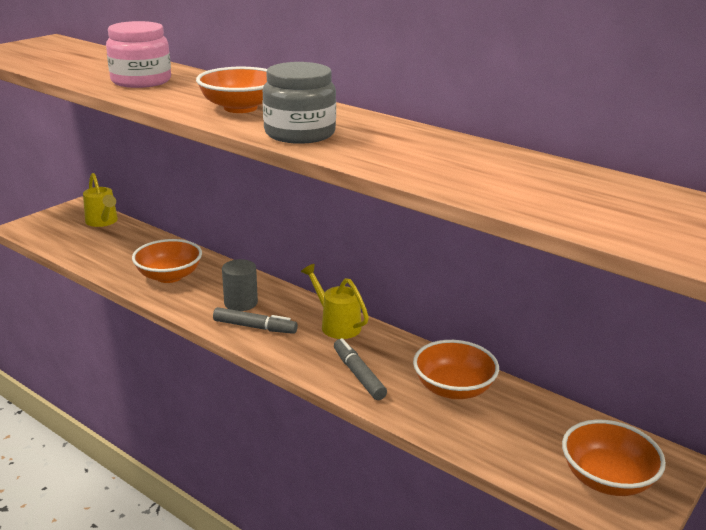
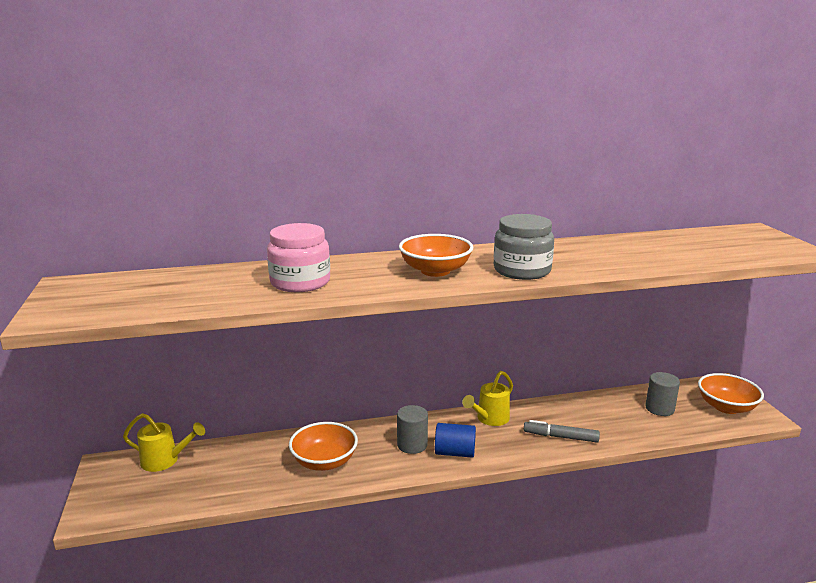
camera: 50 degrees left, 5 degrees down
grey marker [213,307,298,334] -> blue cylinder [435,423,476,458]
yellow watering can [301,264,369,339] -> yellow watering can turned 45 degrees counterclockwise [462,371,513,426]
orange bowl [413,340,499,399] -> none
none -> grey cylinder [645,372,680,416]

